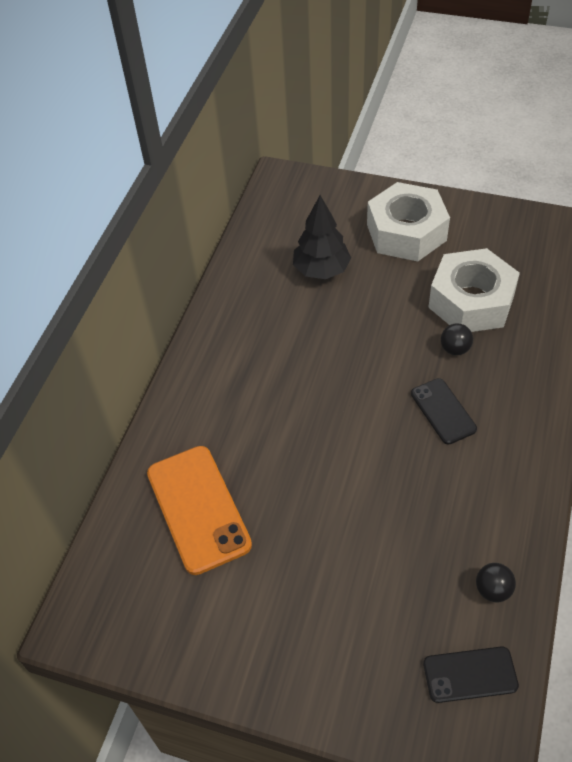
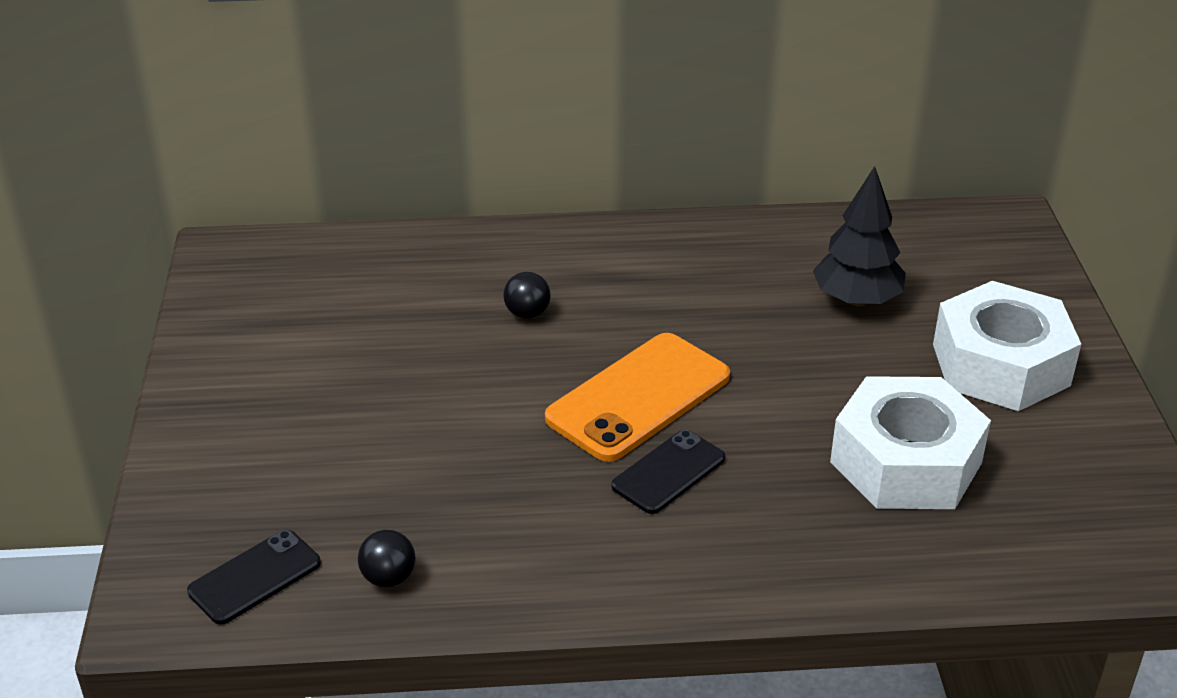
camera: 65 degrees right, 15 degrees down
orange phone [147,446,252,575] -> orange phone moved to [545,333,730,462]
black phone [423,647,519,703] -> black phone turned 75 degrees clockwise [187,530,321,624]
black ball [441,323,473,355] -> black ball moved to [503,272,551,319]

